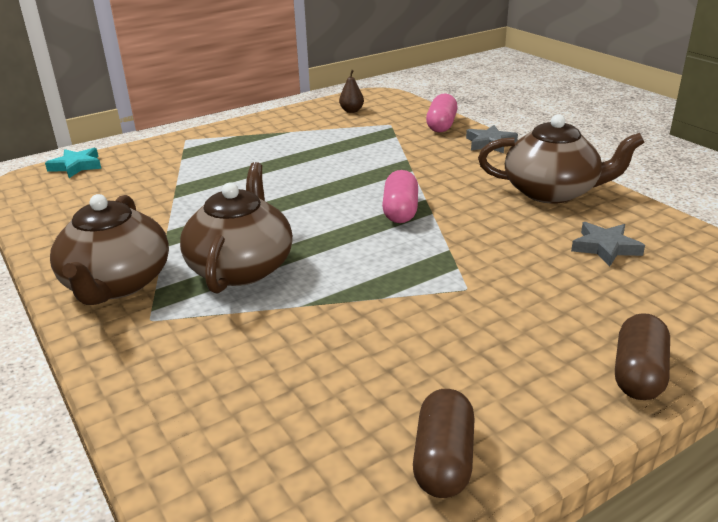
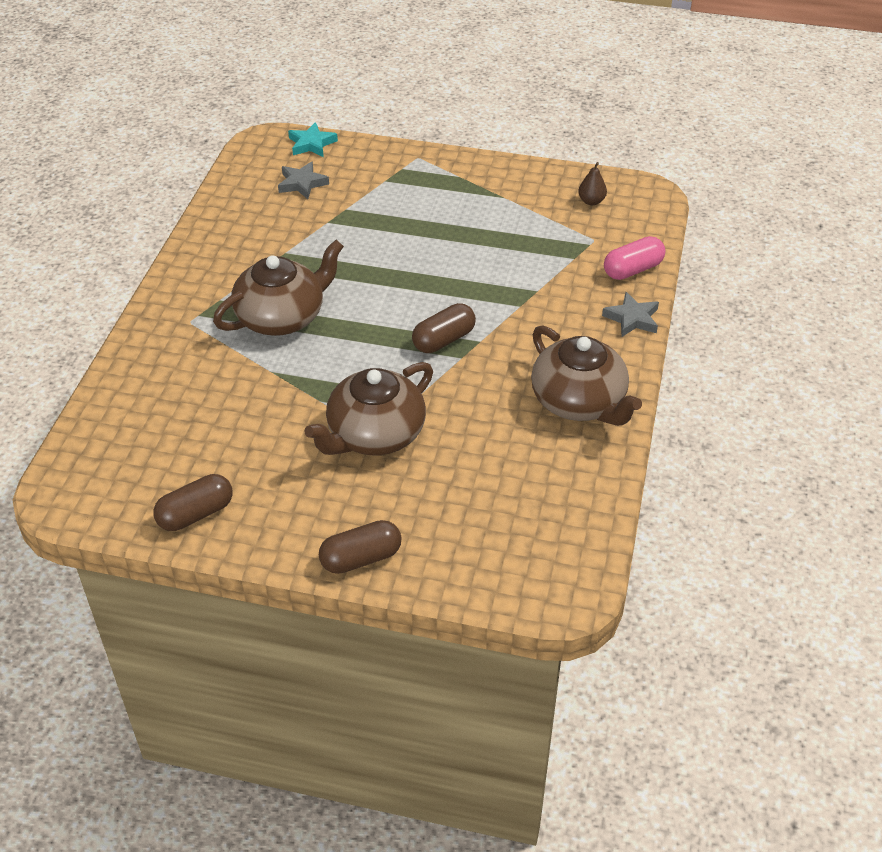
camera: 45 degrees right, 15 degrees up
brown teapot [50,194,169,305] -> brown teapot moved to [305,362,433,455]
pink capsule [382,170,418,223] -> brown capsule [412,303,476,353]
grey star [571,222,645,266] -> grey star moved to [278,161,329,199]

